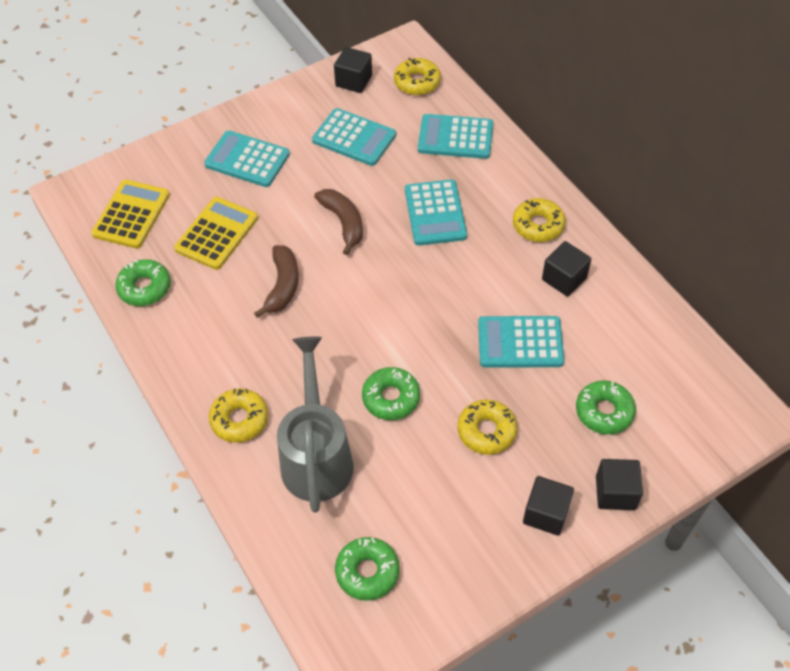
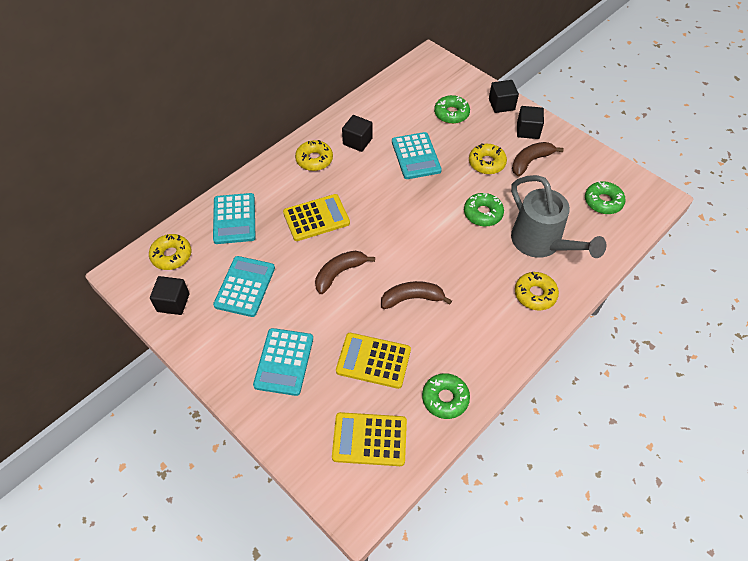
camera: 105 degrees left, 0 degrees up
grey watering can [277,337,354,513] -> grey watering can turned 105 degrees counterclockwise [511,175,606,258]
turquoise calculator [405,179,467,246] -> yellow calculator [283,194,350,241]
none -> brown banana [512,142,564,177]

